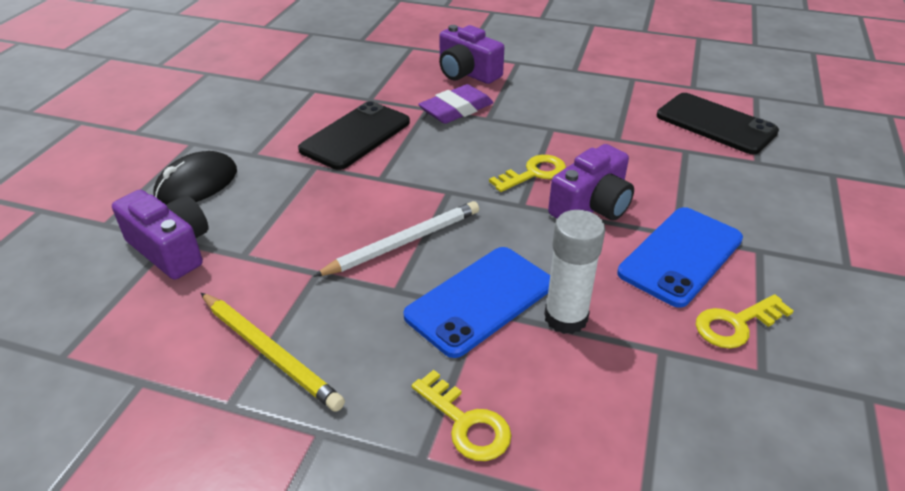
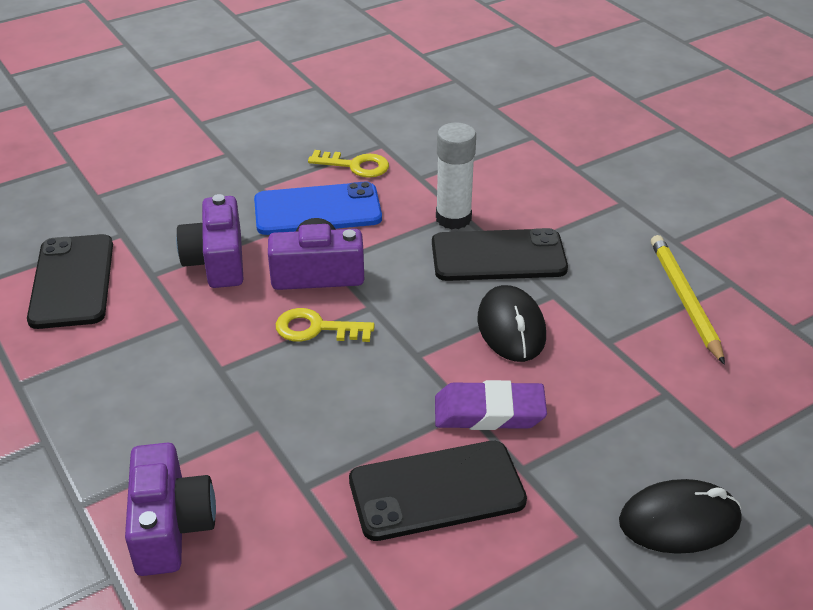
camera: 140 degrees left, 0 degrees up
purple camera [112,190,208,280] -> purple camera moved to [176,194,243,288]
white pencil [313,201,479,277] -> black mouse [477,285,546,362]
blue phone [403,247,550,358] -> black phone [432,228,568,281]
yellow key [412,370,511,461] -> none
purple eraser [418,84,493,124] -> purple eraser moved to [435,380,547,430]

